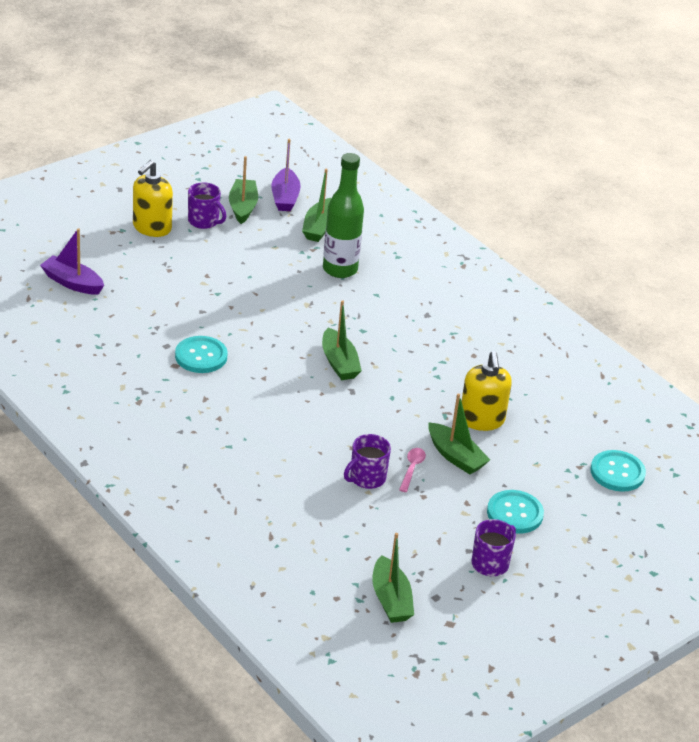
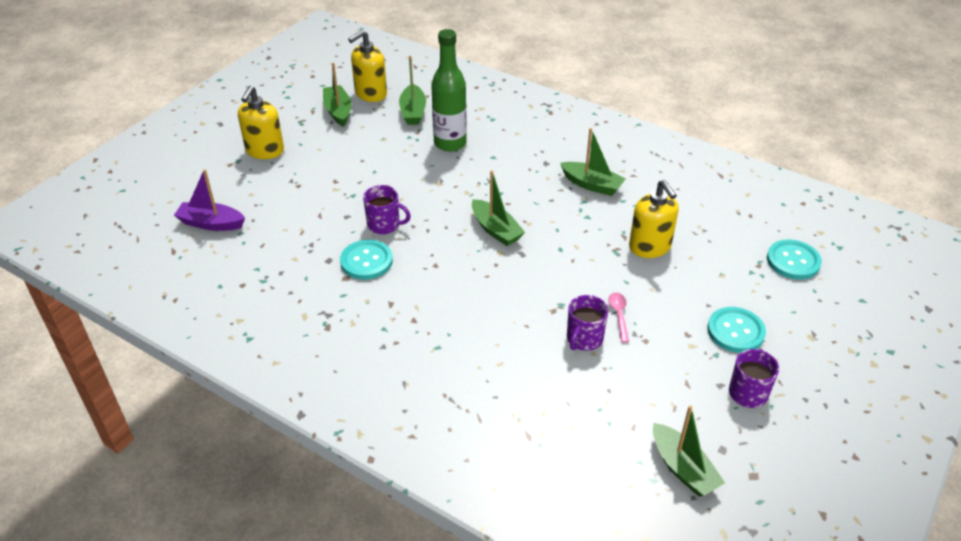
camera: 15 degrees left, 5 degrees up
purple mug [188,182,226,229] -> purple mug moved to [363,185,411,234]
purple boat [271,139,301,211] -> yellow soap dispenser [348,30,387,102]
green boat [428,394,490,474] -> green boat moved to [560,128,626,196]

